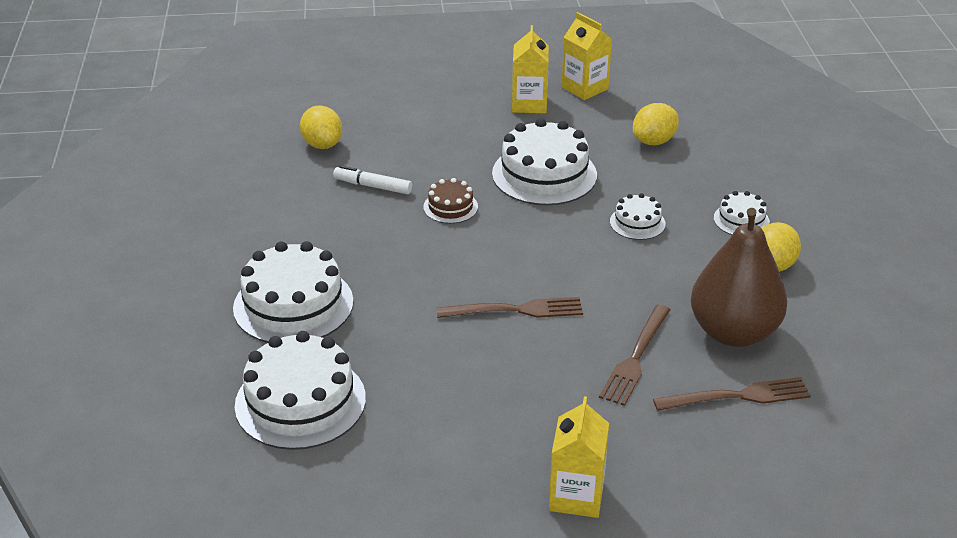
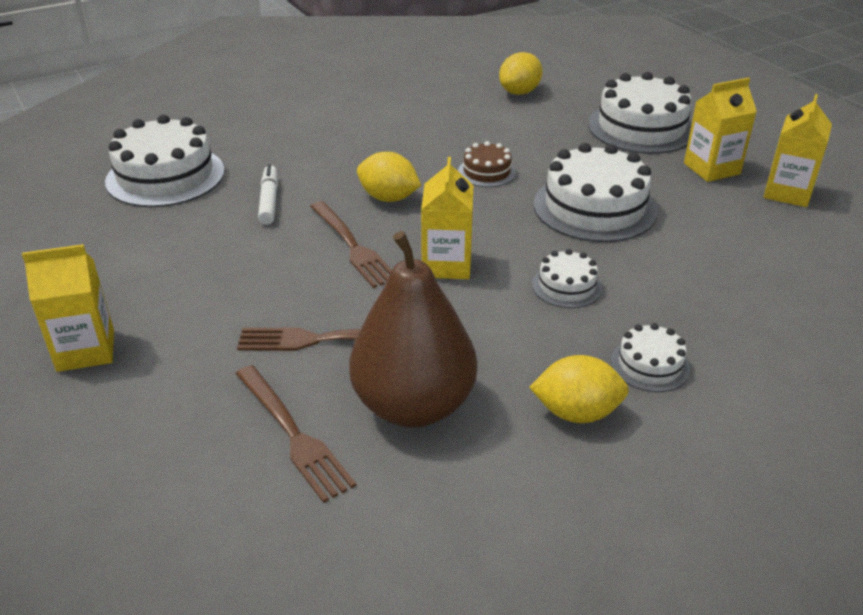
camera: 65 degrees right, 0 degrees up
white cake [233,241,354,343] -> white cake moved to [588,72,692,154]
white marker [333,165,412,194] -> white marker moved to [258,164,278,225]
yellow lemon [633,103,679,145] -> yellow lemon moved to [357,152,421,202]
none -> yellow carton [421,157,473,279]

